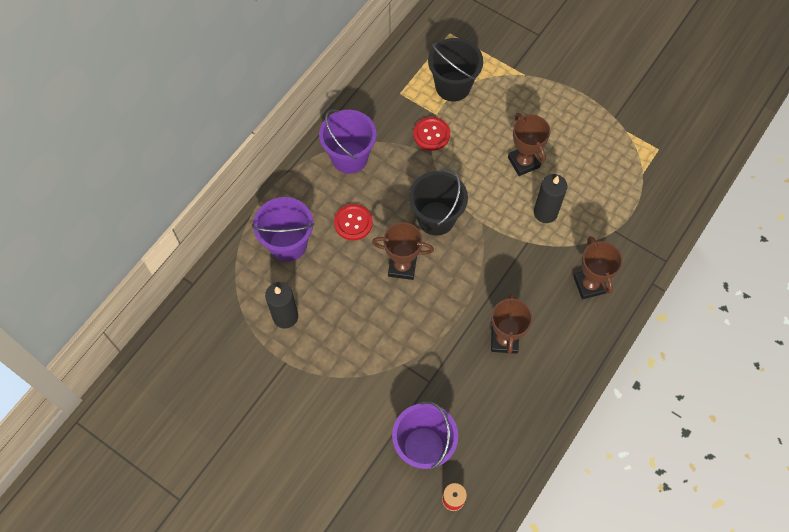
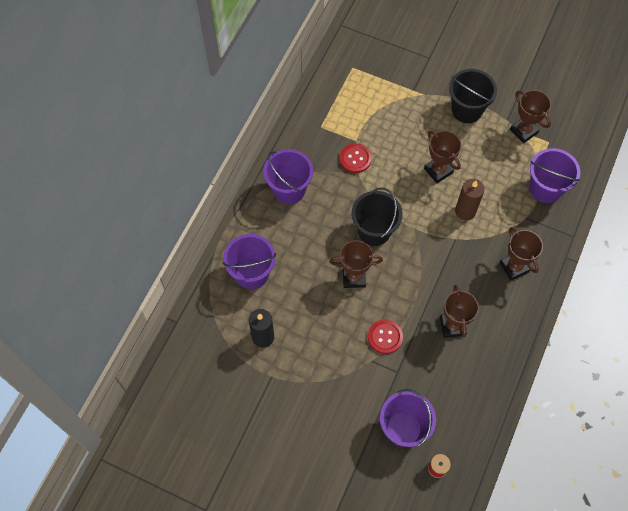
camera: 10 degrees left, 0 degrees up
red button [334,204,373,240] -> red button moved to [368,319,403,354]
black bucket [428,38,483,101] -> black bucket moved to [449,69,497,123]
black candle [534,174,568,223] -> brown candle [455,179,485,220]
none -> brown trophy [510,90,551,143]
none -> purple bucket [530,148,580,203]

